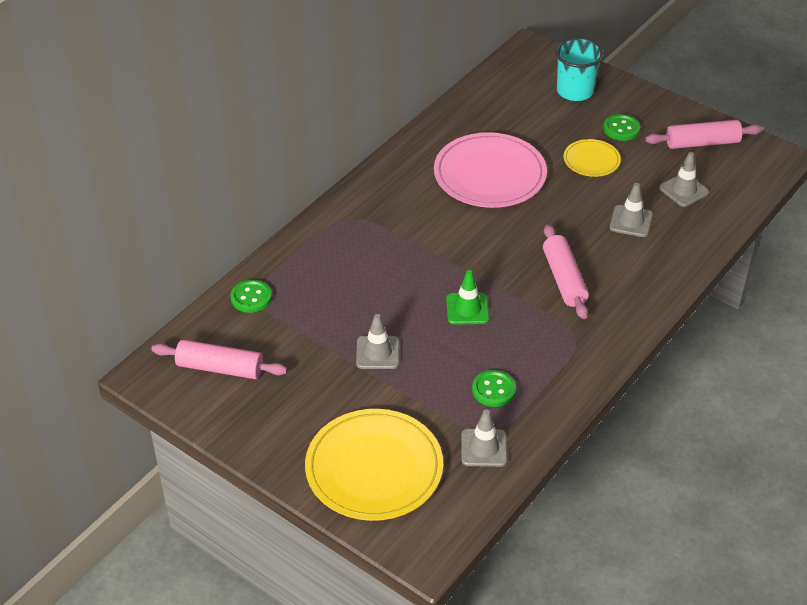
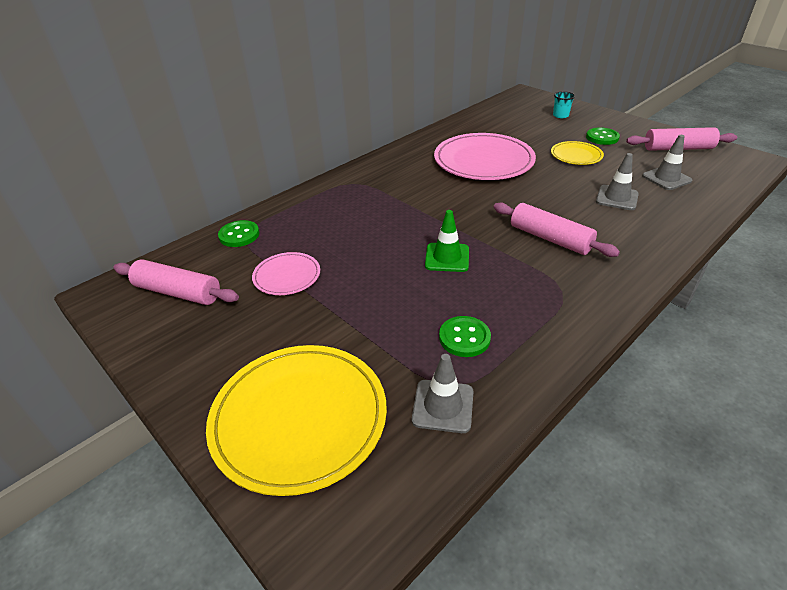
camera: 10 degrees right, 5 degrees down
grey traffic cone [356,314,399,369] -> none
pink rolling pin [543,224,589,319] -> pink rolling pin turned 45 degrees counterclockwise [494,202,620,257]
turquoise cup [555,38,604,101] -> turquoise cup [553,91,575,118], size x0.52
none -> pink plate [252,252,320,295]

